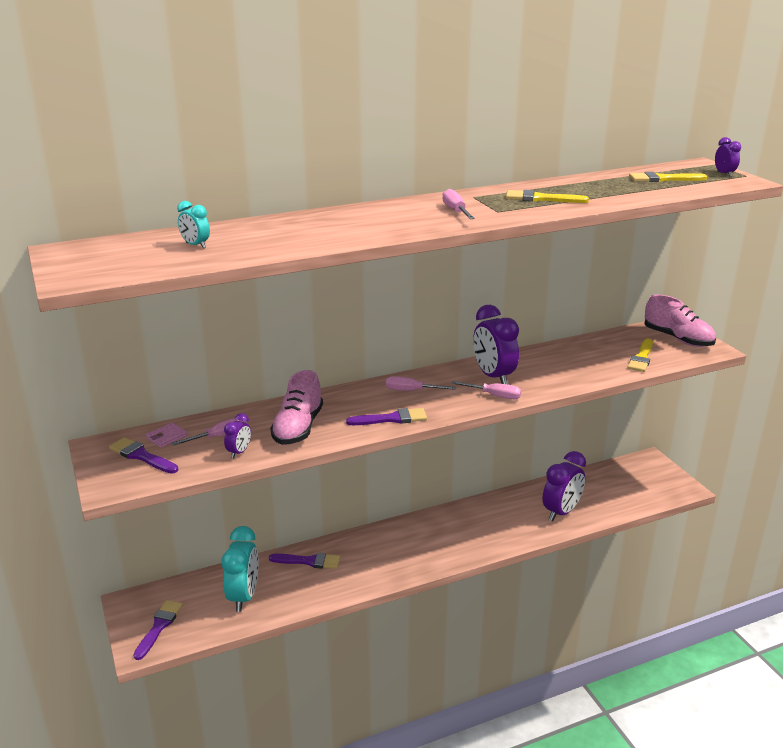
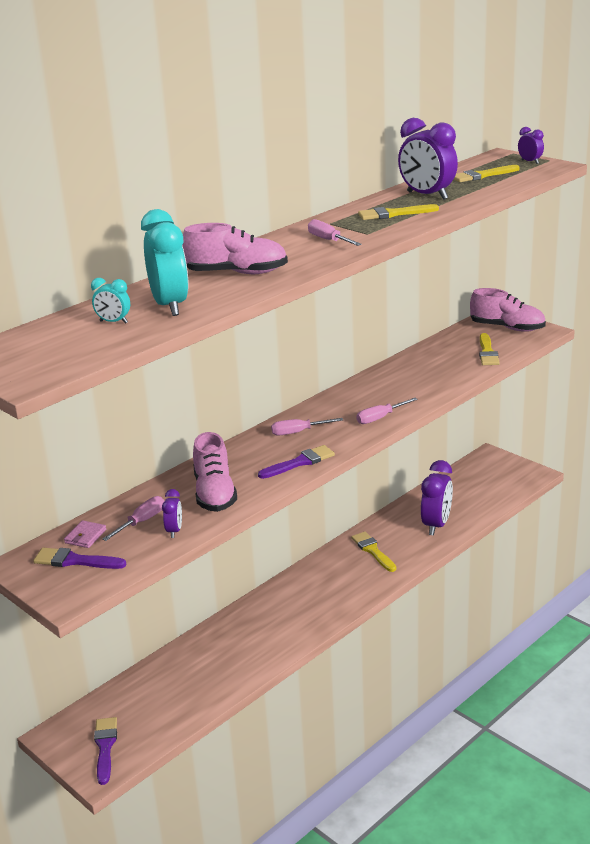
camera: 20 degrees left, 0 degrees up
turquoise clock [222,526,259,612] -> turquoise clock moved to [141,209,189,316]
purple brush [269,553,340,569] -> none
pink screwdriver [452,381,521,399] -> pink screwdriver turned 150 degrees clockwise [356,398,418,424]
purple clock [473,305,519,384] -> purple clock moved to [398,118,458,200]
none -> pink shoe [182,223,288,274]
none -> yellow brush [351,532,396,572]

